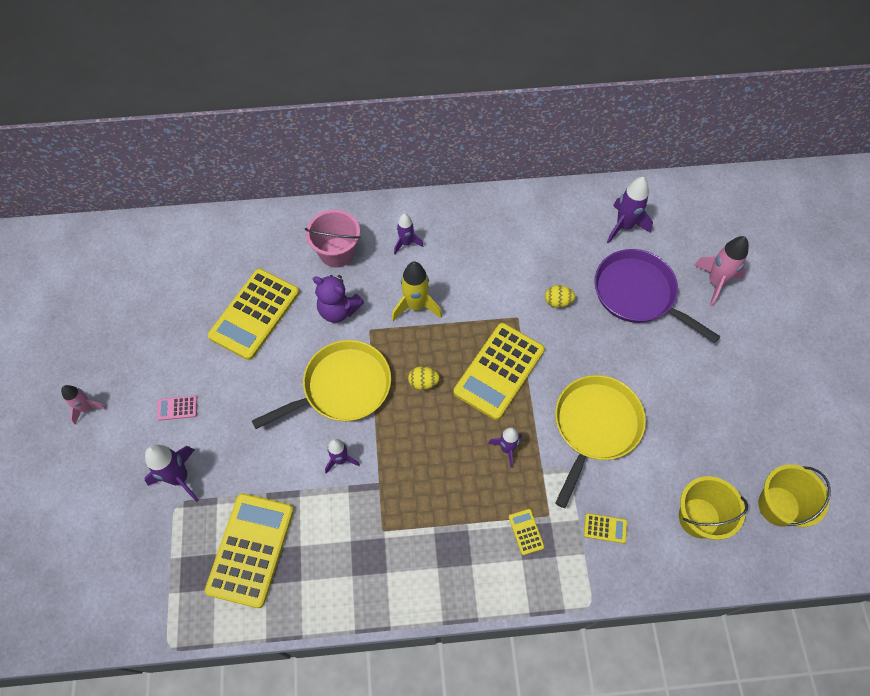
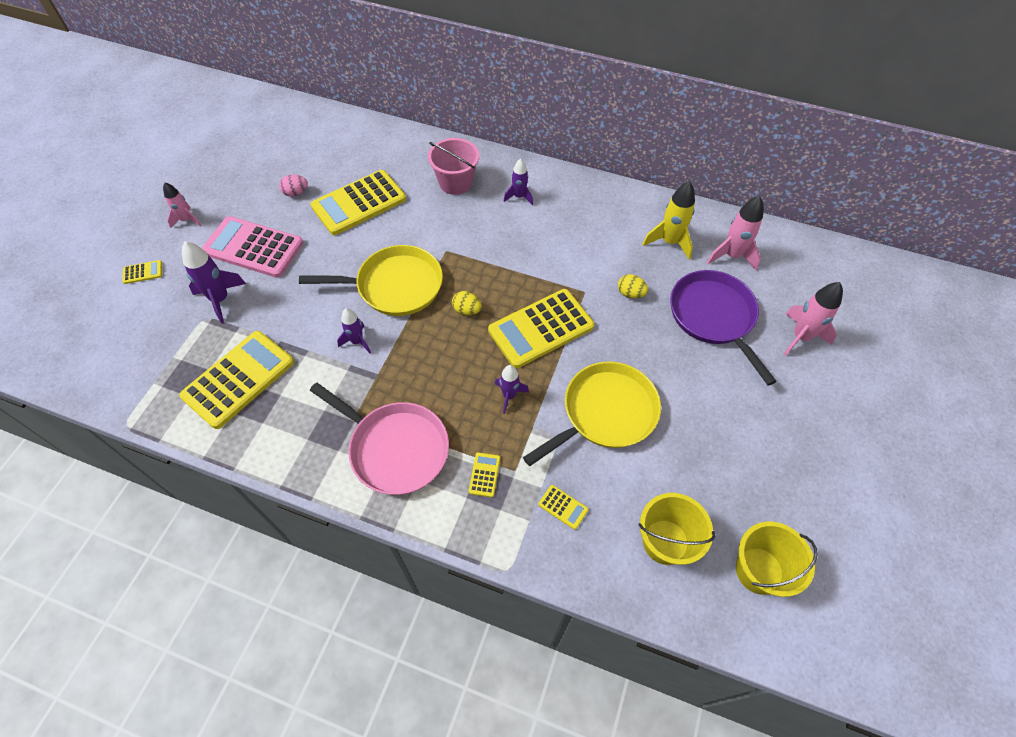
camera: 25 degrees right, 5 degrees down
pink calculator [157,396,197,421] -> pink calculator [201,216,303,278], size x2.46
purple teddy bear [313,275,364,323] -> none
yellow rocket [392,261,442,321] -> yellow rocket moved to [642,181,695,259]
purple rocket [607,177,653,244] -> pink rocket [707,196,763,271]
none -> yellow calculator [122,260,162,284]
none -> pink egg [279,175,308,197]
none -> pink pan [310,383,449,495]

